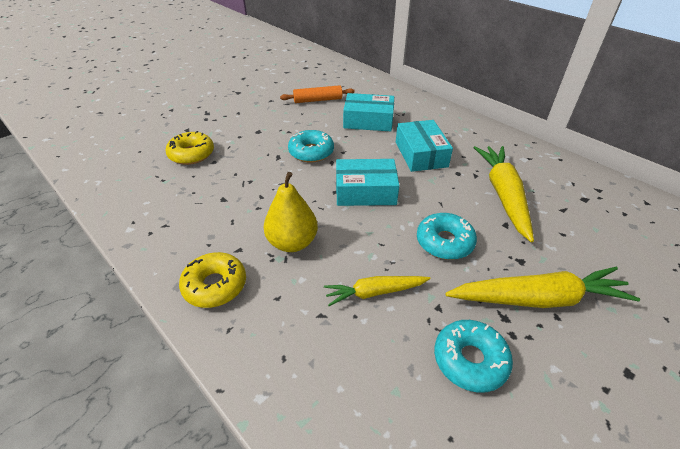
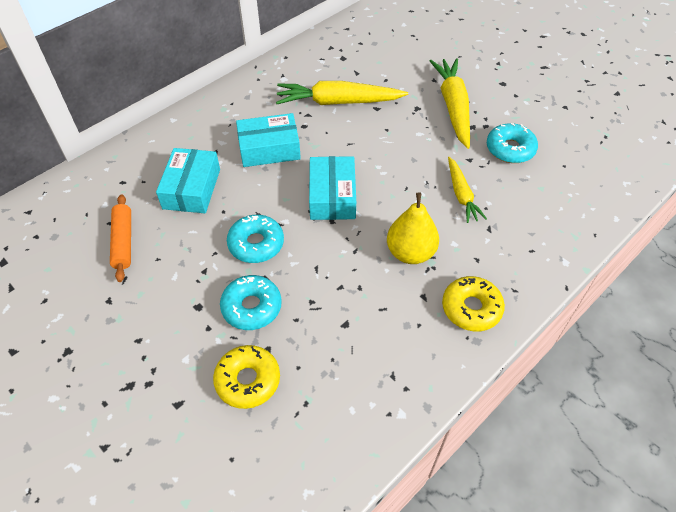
camera: 90 degrees left, 10 degrees up
turquoise donut [417,213,477,260] -> turquoise donut moved to [220,275,282,330]

